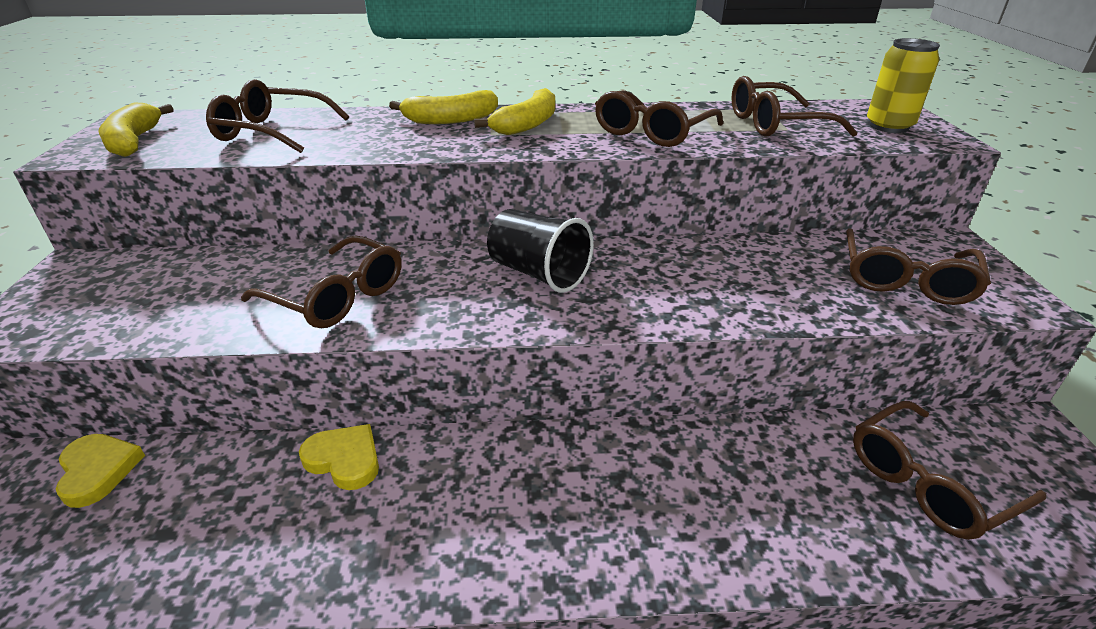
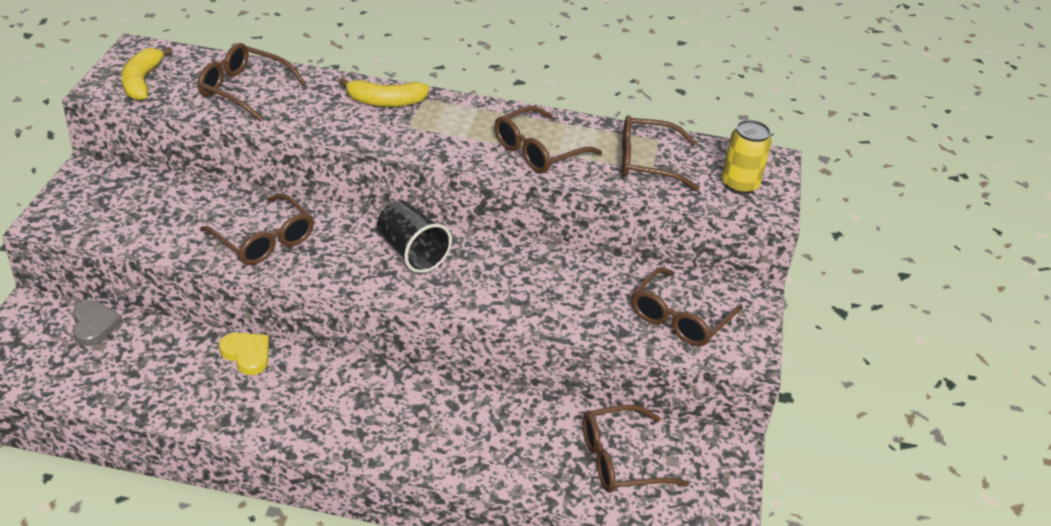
camera: 10 degrees right, 5 degrees up
yellow heart [56,434,145,508] -> grey heart [72,300,123,346]
yellow banana [474,88,555,135] -> none

